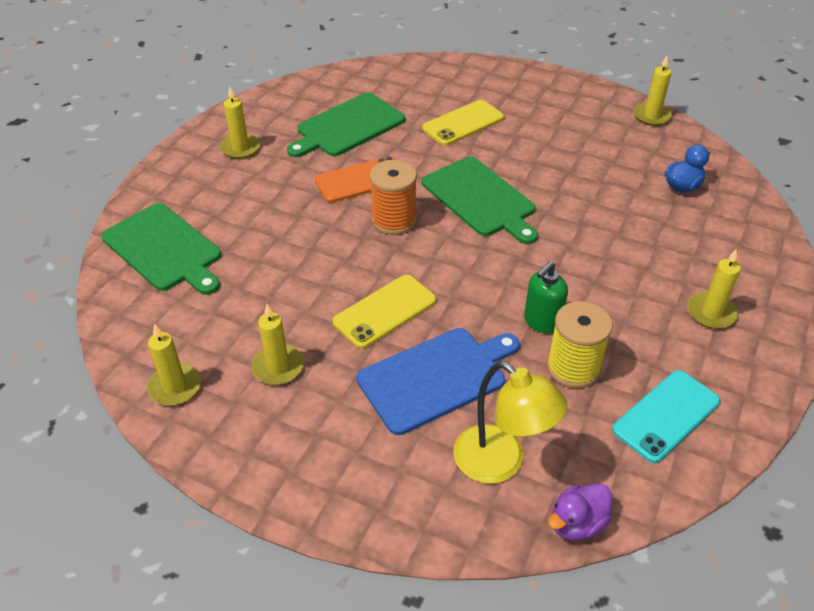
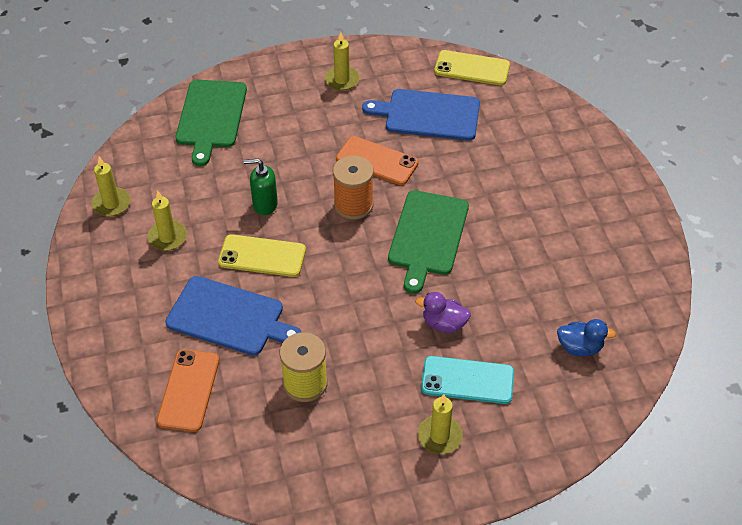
camera: 50 degrees right, 5 degrees up
green cutting board [287,93,405,157] -> blue cutting board [362,89,480,141]
yellow phone [422,100,504,146] -> yellow phone moved to [434,50,510,86]
yellow lamp [453,361,568,484] -> orange phone [157,349,219,432]
green soap dispenser [524,262,568,334] -> green soap dispenser moved to [244,159,278,215]
purple duck [548,483,612,541] -> purple duck moved to [415,292,471,333]
turquoise phone [612,370,720,463] -> turquoise phone moved to [421,356,514,404]
yellow candle [633,56,672,126] -> none

